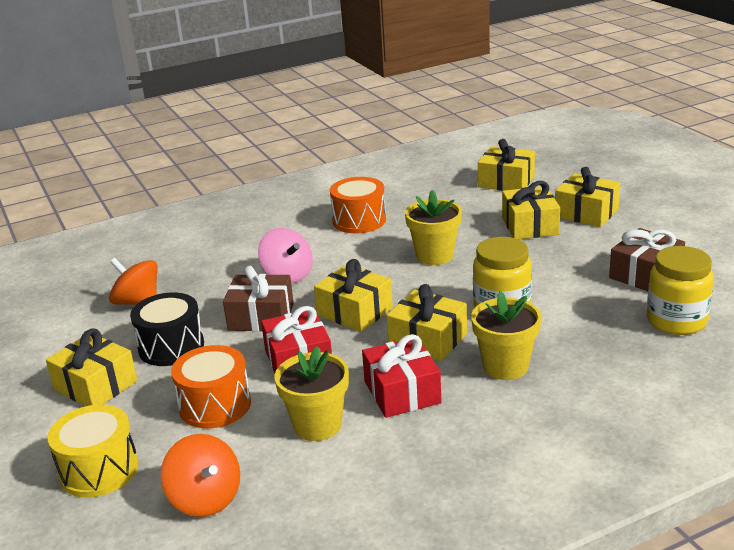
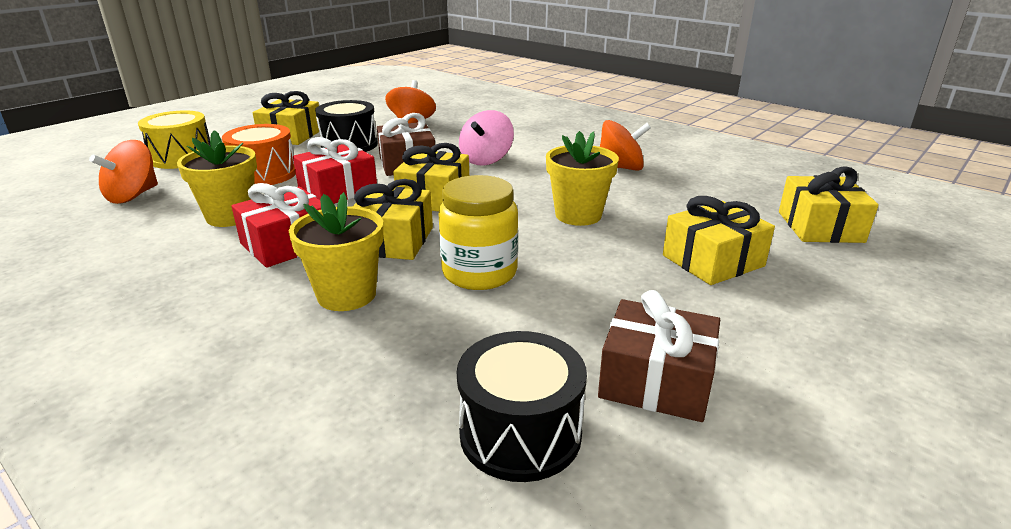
camera: 65 degrees right, 0 degrees up
orange drum [330,177,386,233] -> orange spinning top [600,120,651,171]
yellow gift [555,167,620,227] -> none
yellow jar [647,246,714,335] -> black drum [457,331,587,482]

